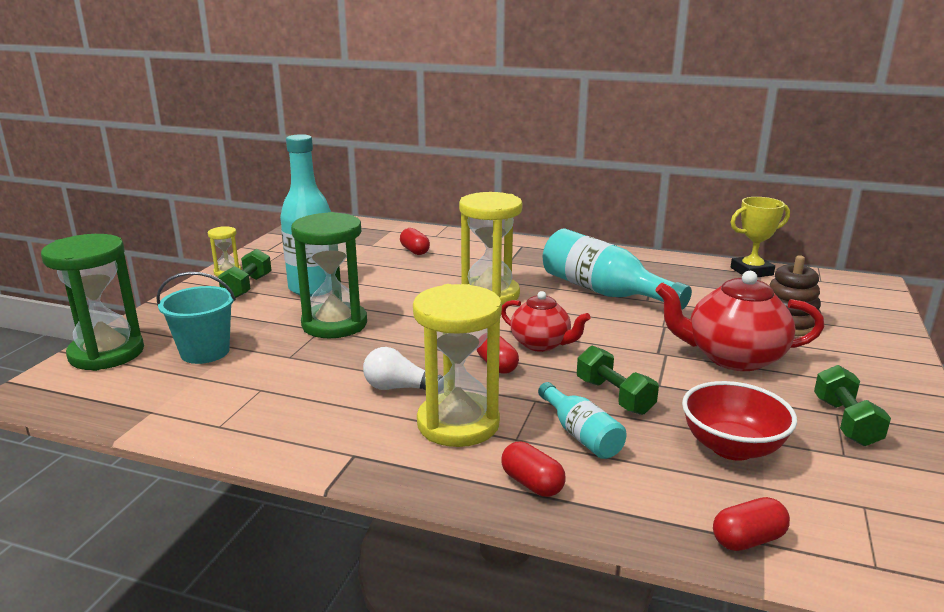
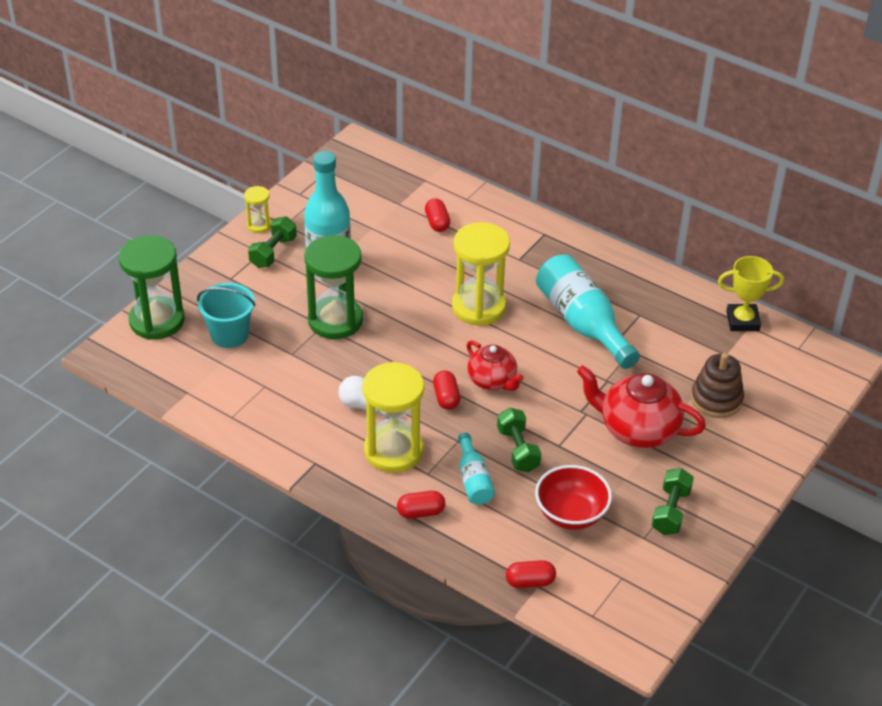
camera: 15 degrees right, 20 degrees up
red capsule [501,442,566,497] -> red capsule turned 75 degrees counterclockwise [397,491,445,519]

